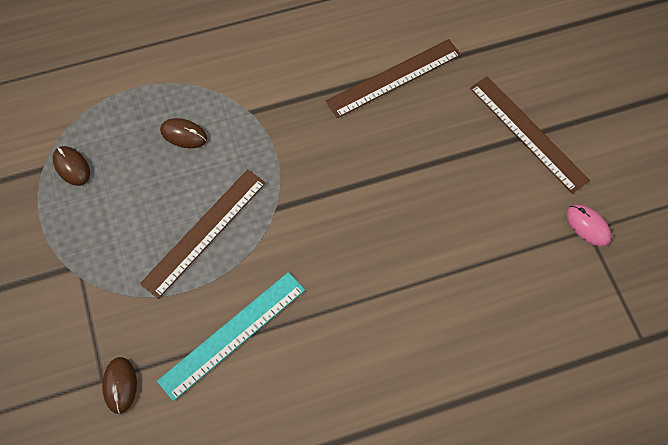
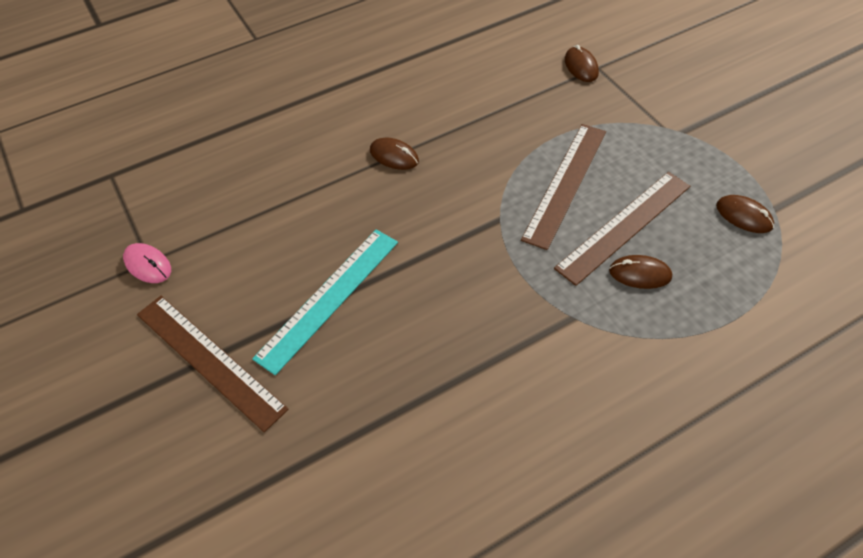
camera: 170 degrees right, 10 degrees down
turquoise ruler [157,272,305,401] -> turquoise ruler moved to [252,229,398,375]
brown ruler [325,39,461,118] -> brown ruler moved to [554,172,690,286]
none -> brown mouse [370,138,419,170]

